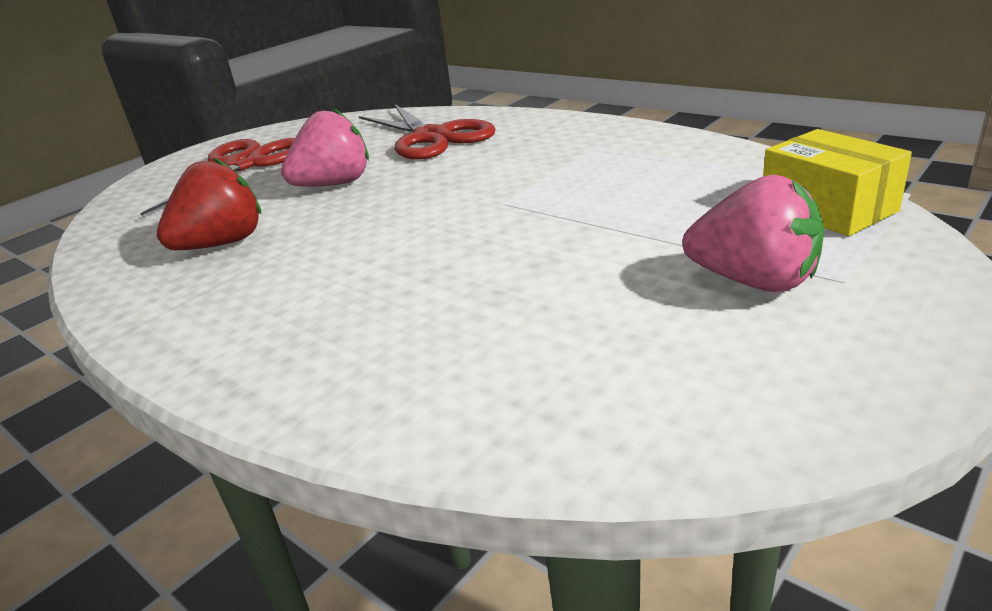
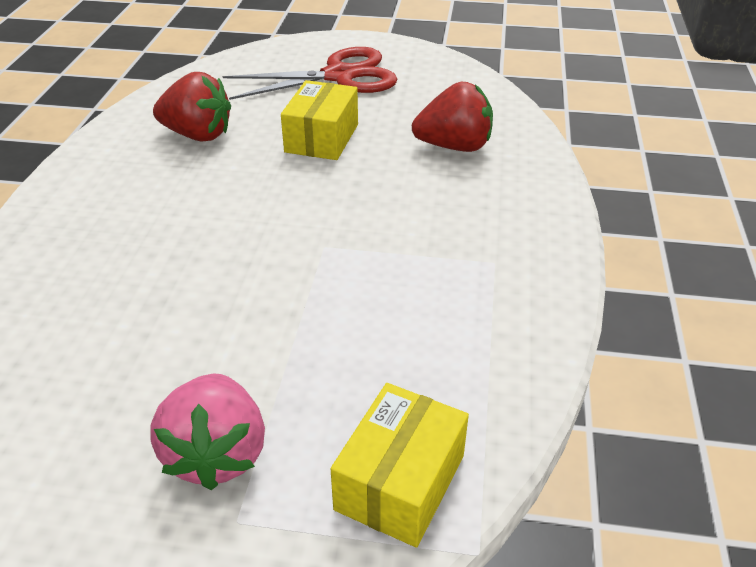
camera: 55 degrees right, 10 degrees up
pink strawberry [281,108,369,187] -> yellow box [281,80,358,160]
red scissors [359,104,495,159] -> red strawberry [412,82,493,152]

